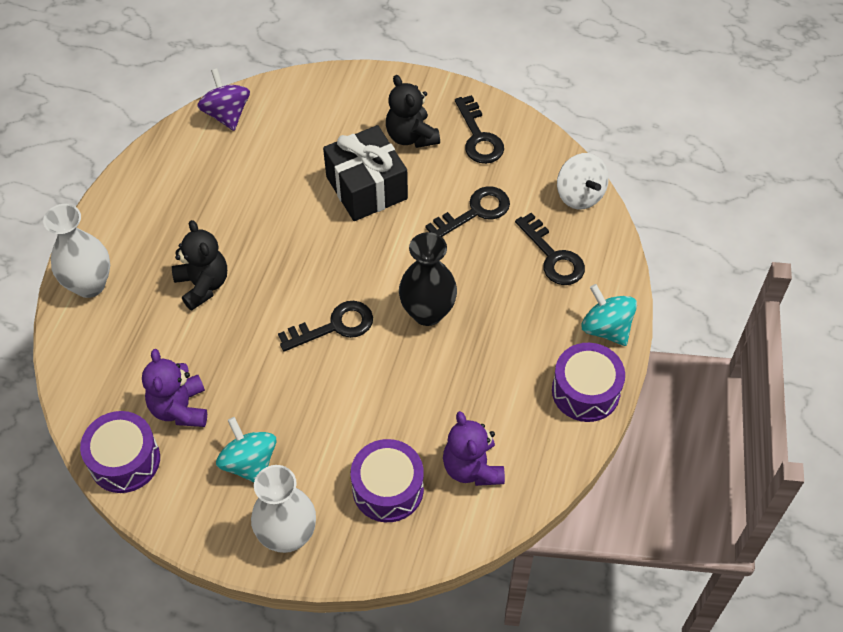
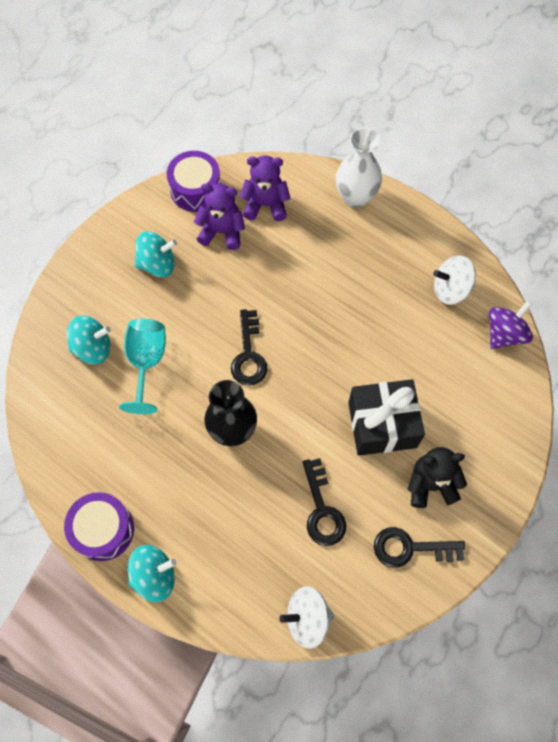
camera: 110 degrees right, 10 degrees up
black teddy bear [172,220,227,311] -> none
purple spinning top [197,68,250,131] -> purple spinning top turned 45 degrees counterclockwise [489,300,533,349]
white vase [251,465,316,553] -> none
purple drum [351,439,424,522] -> turquoise spinning top [67,316,111,364]
purple teddy bear [443,411,505,486] -> purple teddy bear moved to [240,155,291,221]
black key [515,213,585,285] -> none
none -> turquoise goblet [119,319,166,414]
none -> white spinning top [433,255,476,305]

